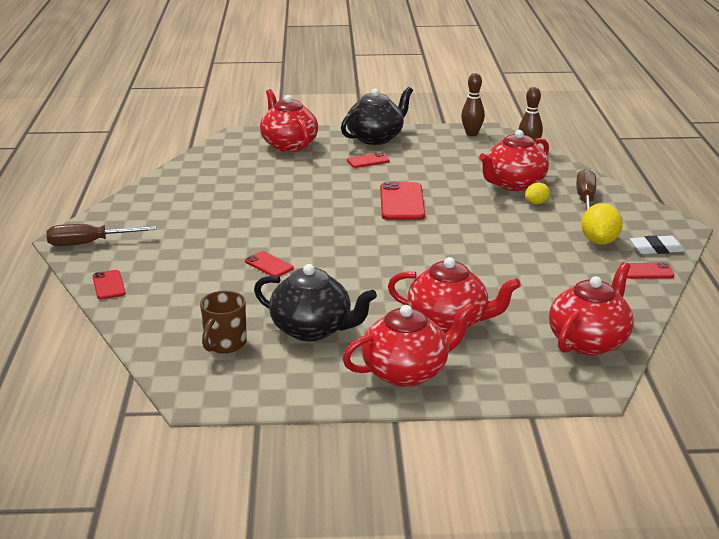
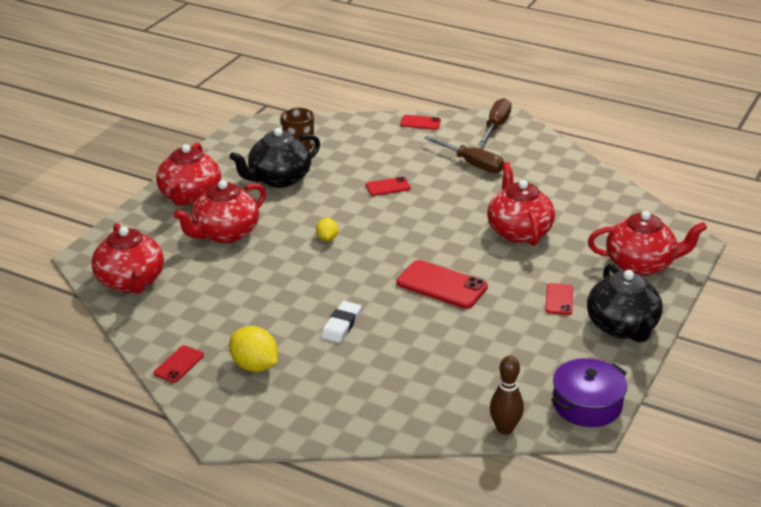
camera: 120 degrees right, 5 degrees up
brown bowling pin [461,73,485,136] -> purple pot [551,358,627,427]
red teapot [479,130,549,191] -> red teapot moved to [487,162,555,246]
yellow lemon [525,183,550,204] -> yellow lemon moved to [316,218,338,242]
brown screwdriver [576,169,596,211] -> brown screwdriver moved to [424,136,504,173]
white eraser [630,235,685,254] -> white eraser moved to [321,301,362,343]

